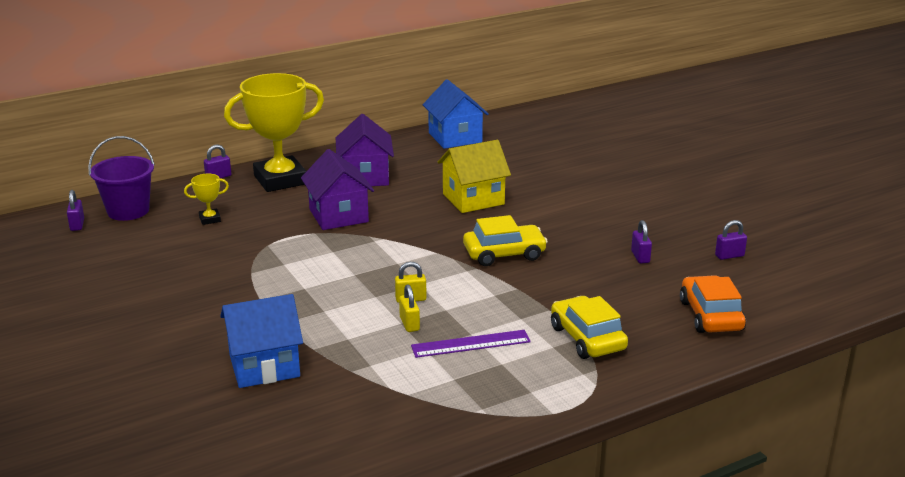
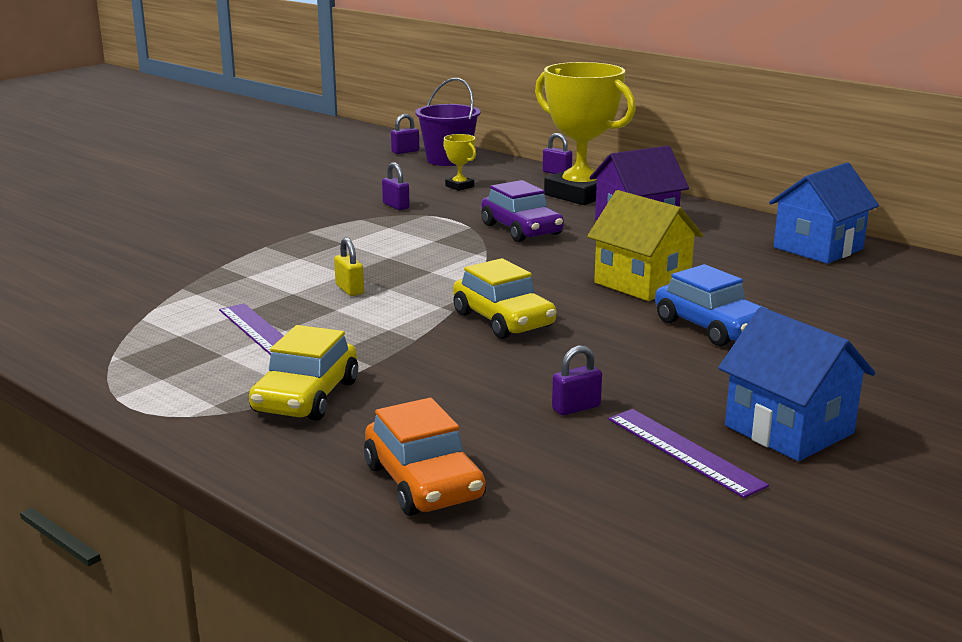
camera: 70 degrees right, 5 degrees down
blue house [220,294,303,388] -> blue house moved to [718,307,875,461]
purple house [301,149,374,230] -> purple car [481,180,564,242]
yellow padlock [399,284,420,332] -> none
yellow car [551,296,628,359] -> yellow car turned 150 degrees clockwise [249,325,358,421]
orange car [680,275,746,333] -> orange car turned 90 degrees clockwise [364,398,486,516]
purple padlock [715,220,747,260] -> purple padlock moved to [382,162,410,210]
none -> purple ruler [608,409,769,498]
none -> blue car [655,264,767,346]

